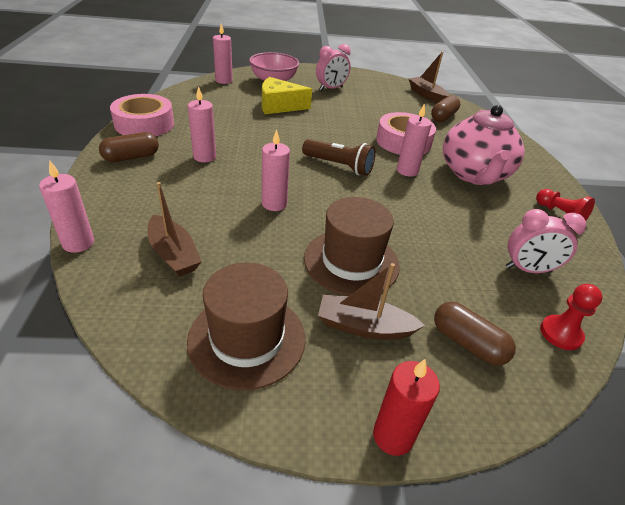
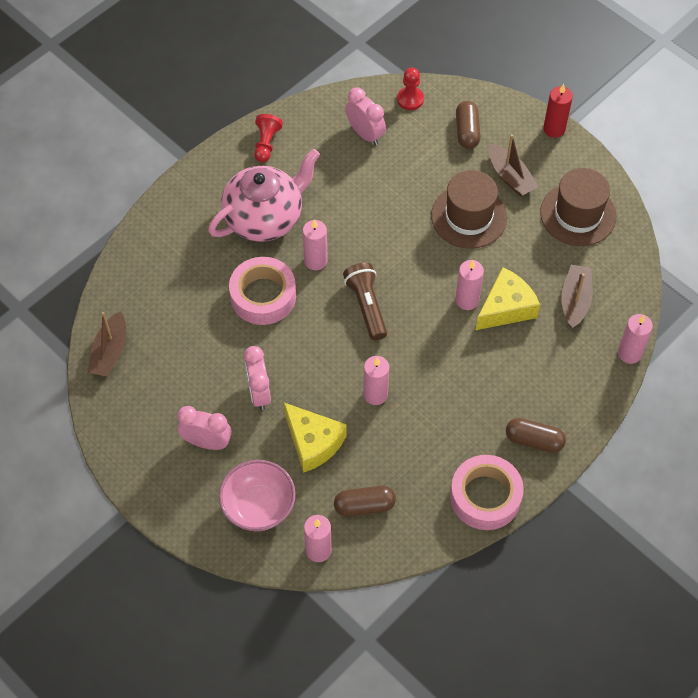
camera: 130 degrees left, 20 degrees up
pink candle [188,86,216,162] -> pink candle moved to [363,356,389,405]
brown capsule [431,95,460,122] -> brown capsule moved to [334,486,396,517]
none -> pink clock [244,346,271,410]
none -> yellow cheese [476,268,540,330]

